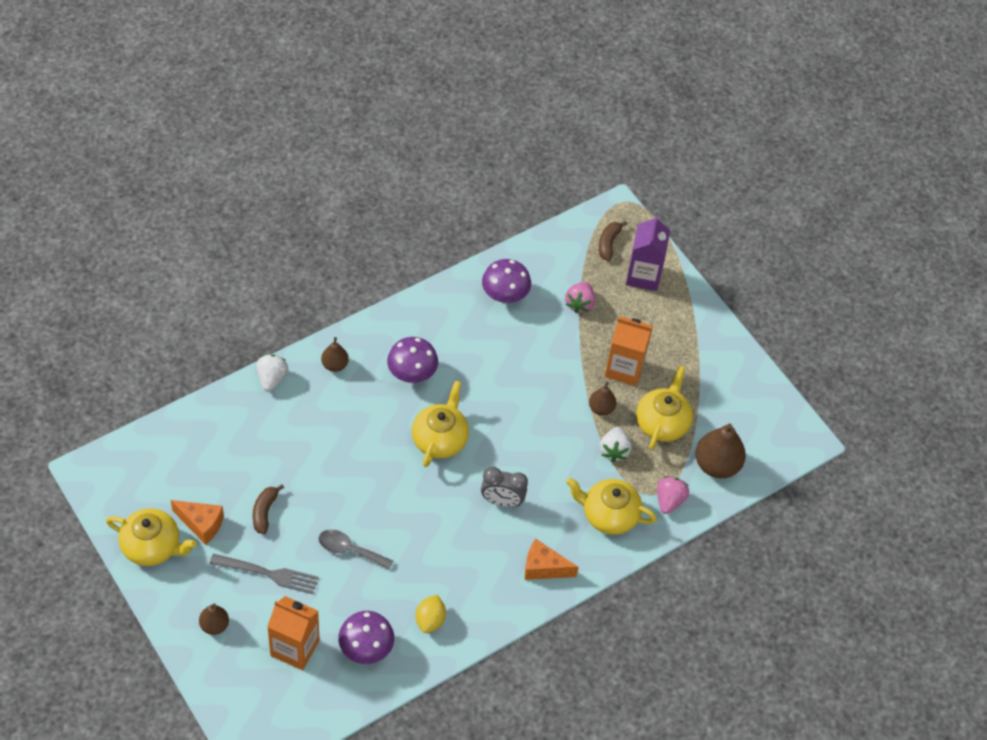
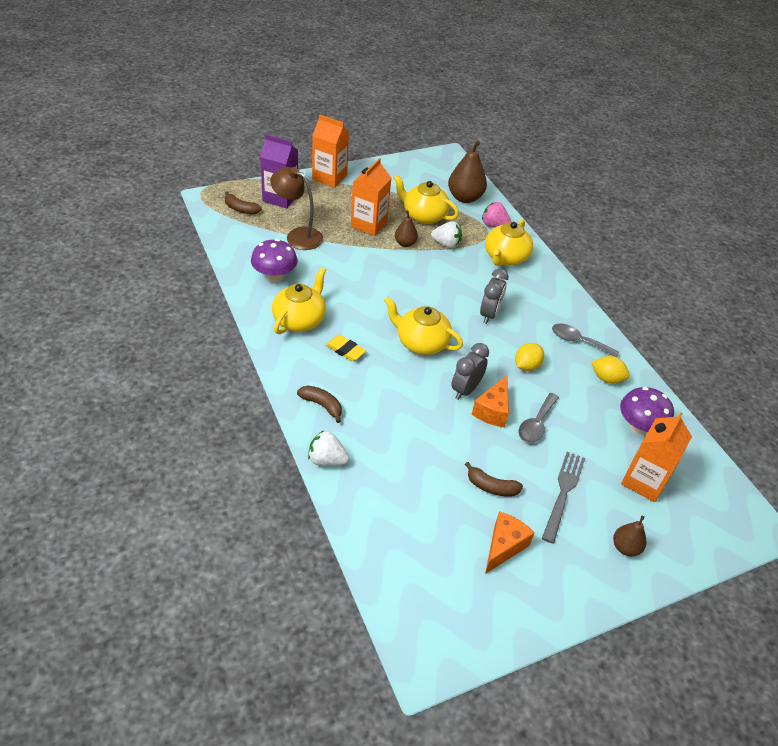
camera: 80 degrees left, 10 degrees down
yellow teapot [106,508,196,566] -> yellow teapot moved to [272,267,326,334]
brown pear [321,337,349,372] -> brown banana [297,385,342,423]
purple mushroom [387,337,438,383] -> yellow eraser [326,335,366,361]
orange cheese [525,539,579,580] -> orange cheese moved to [472,376,509,427]
pink strawberry [565,282,595,313] -> brown lamp [270,167,323,250]
none -> orange carton [312,114,349,188]
none -> grey clock [451,343,489,400]
none -> yellow lemon [515,343,544,371]
none -> grey spoon [552,323,619,357]

